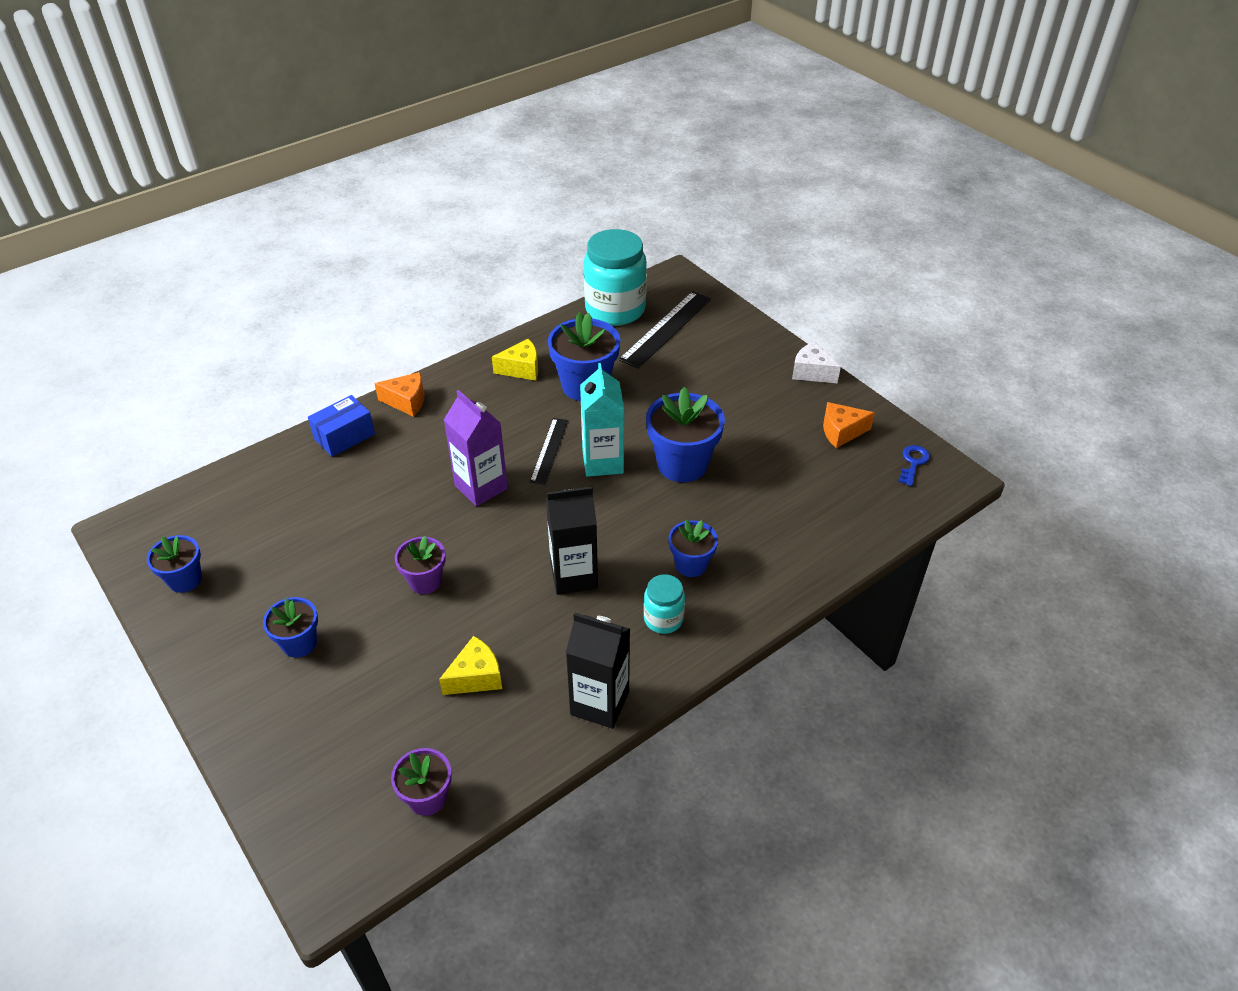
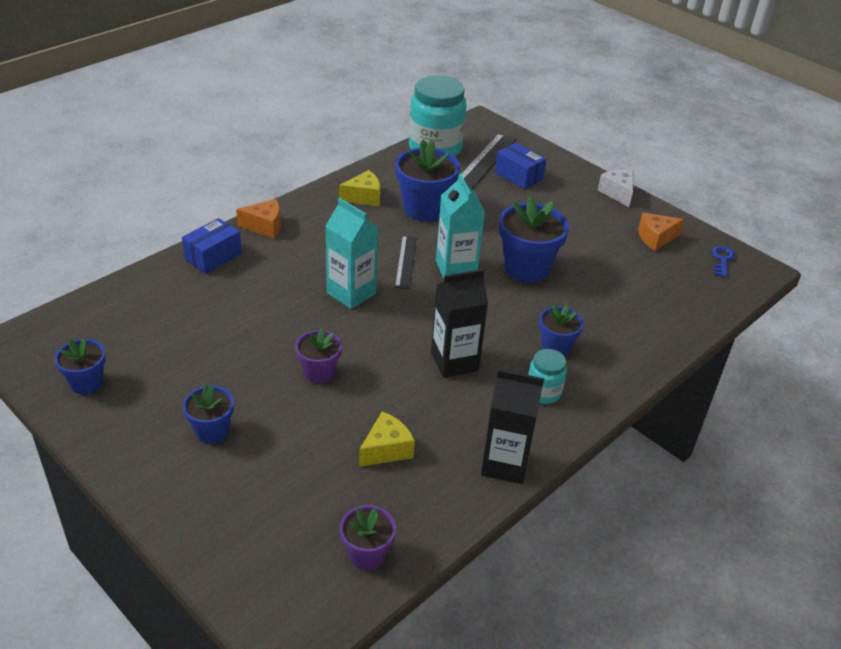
camera: 10 degrees left, 5 degrees down
purple carton [444,390,508,507] -> turquoise carton [325,198,378,309]
white cheese [792,341,841,383] -> white cheese turned 45 degrees clockwise [598,169,633,207]
none -> blue box [495,143,546,190]

